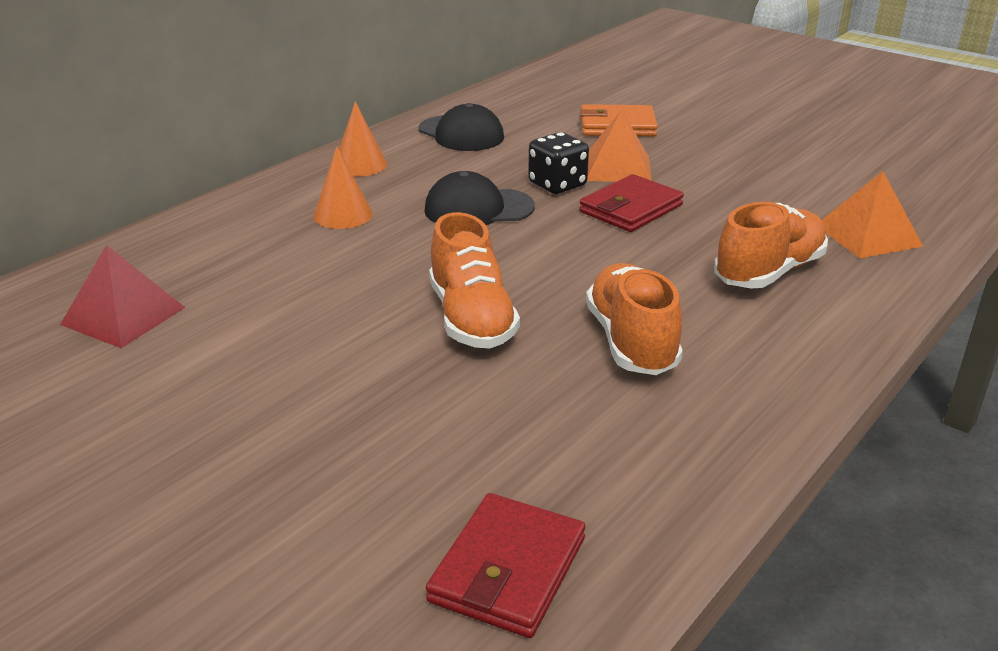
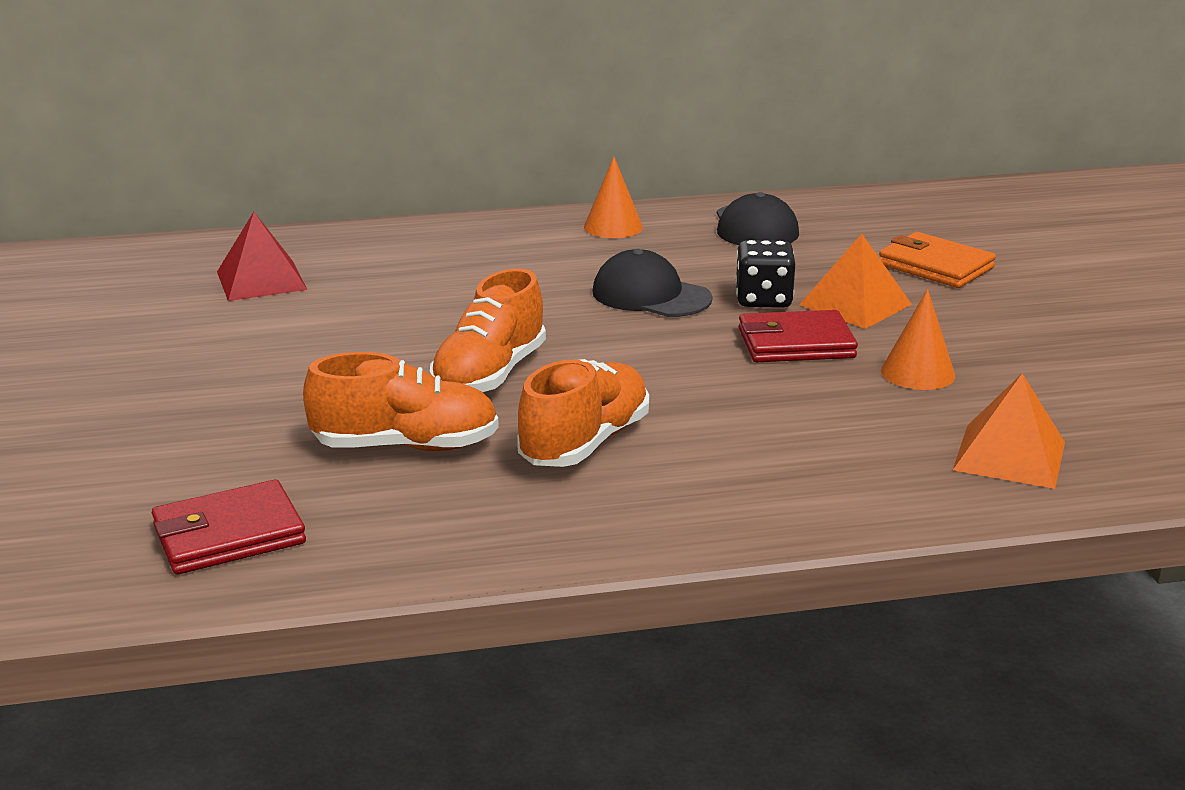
camera: 40 degrees right, 5 degrees down
orange cone [314,146,373,229] -> orange cone moved to [881,289,955,390]
orange shoe [714,202,828,288] -> orange shoe moved to [303,352,499,451]

